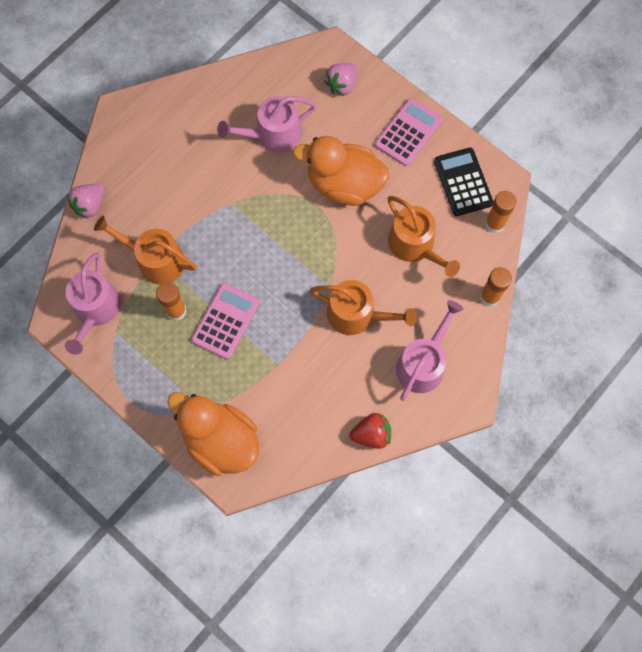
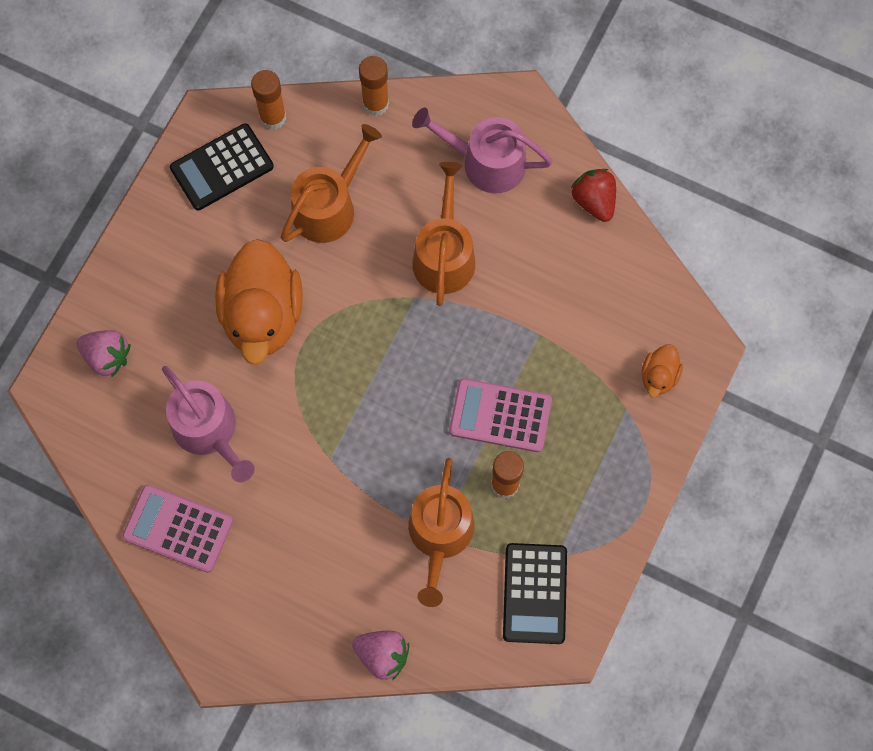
camera: 105 degrees left, 0 degrees up
pink watering can [65,253,120,355] -> black calculator [503,543,567,644]
orange duck [167,392,259,476] -> orange duck [641,344,683,398], size x0.45
pink calculator [375,98,442,166] -> pink calculator moved to [122,485,233,573]

